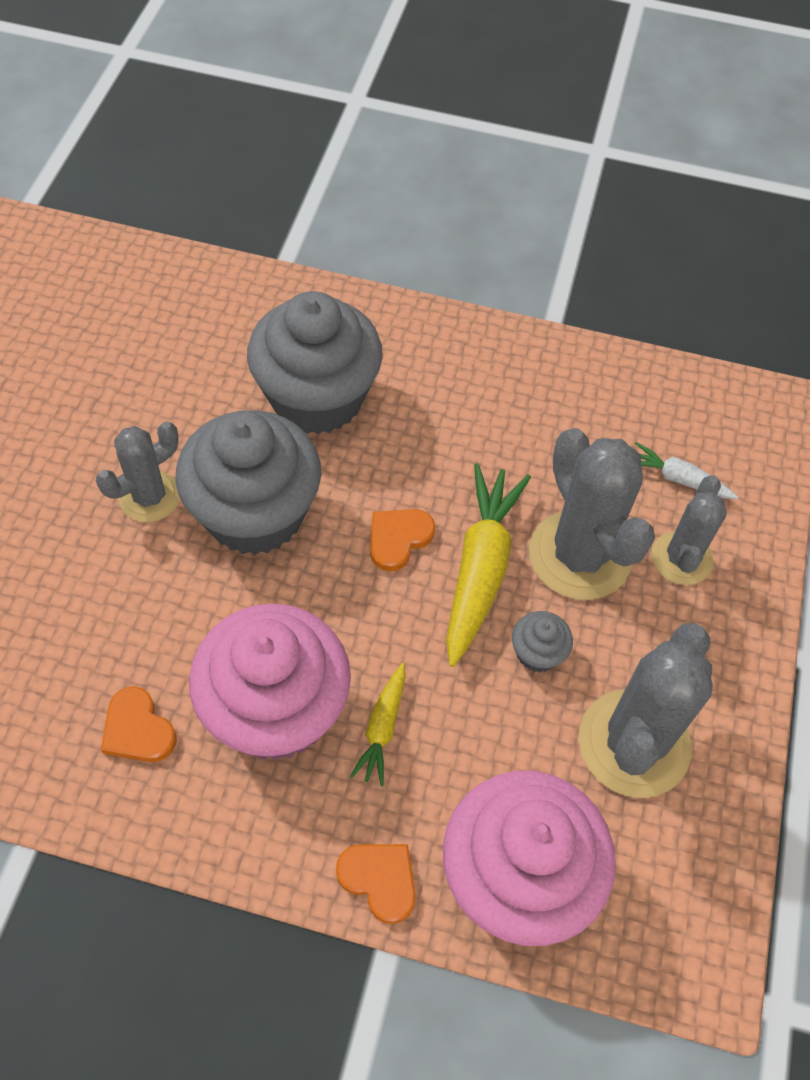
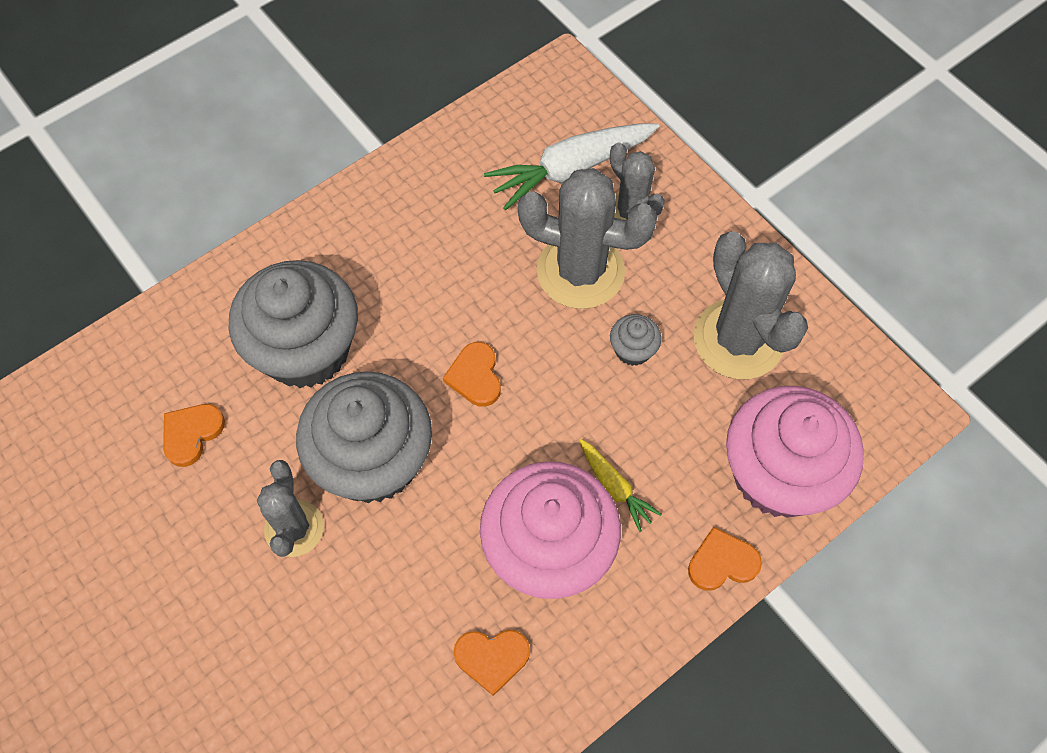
camera: 50 degrees left, 5 degrees up
yellow carrot [446,463,531,667] -> none
white carrot [635,442,738,499] -> white carrot [484,123,659,210], size x1.90
none -> orange heart [163,404,225,467]

